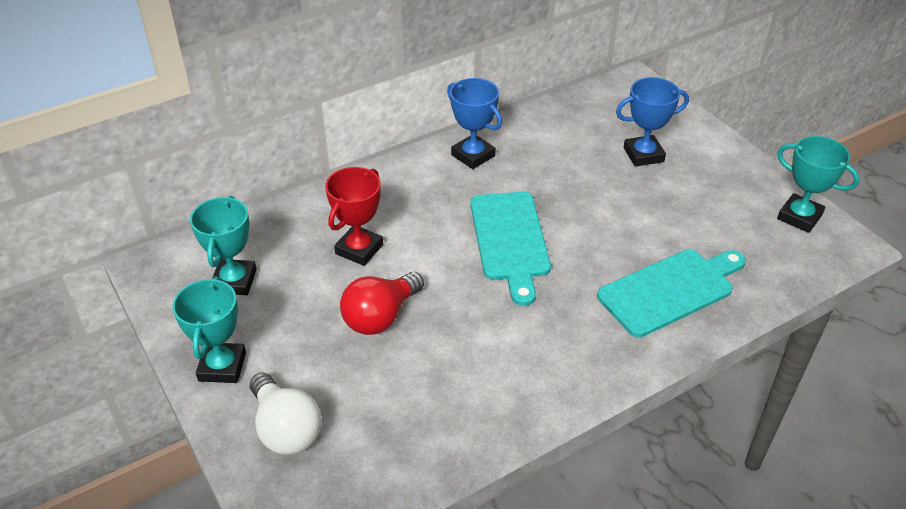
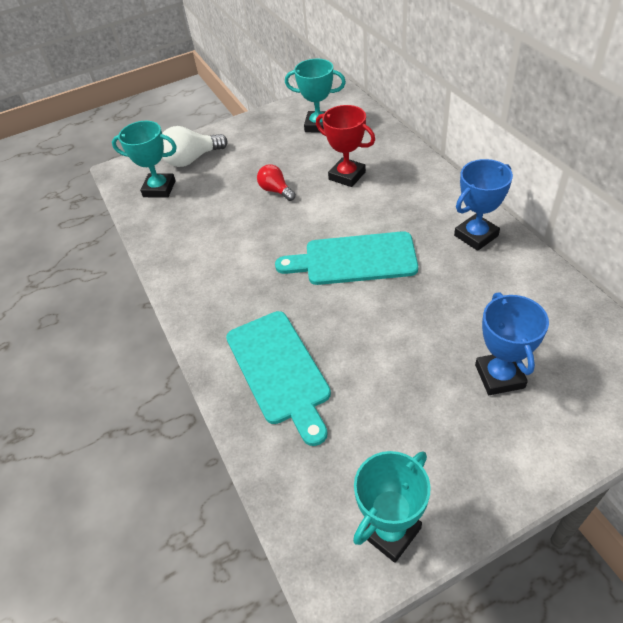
camera: 100 degrees right, 5 degrees up
turquoise trophy [172,277,246,383] -> turquoise trophy moved to [112,121,177,198]
red light bulb [340,272,424,335] -> red light bulb [257,164,296,201], size x0.63

